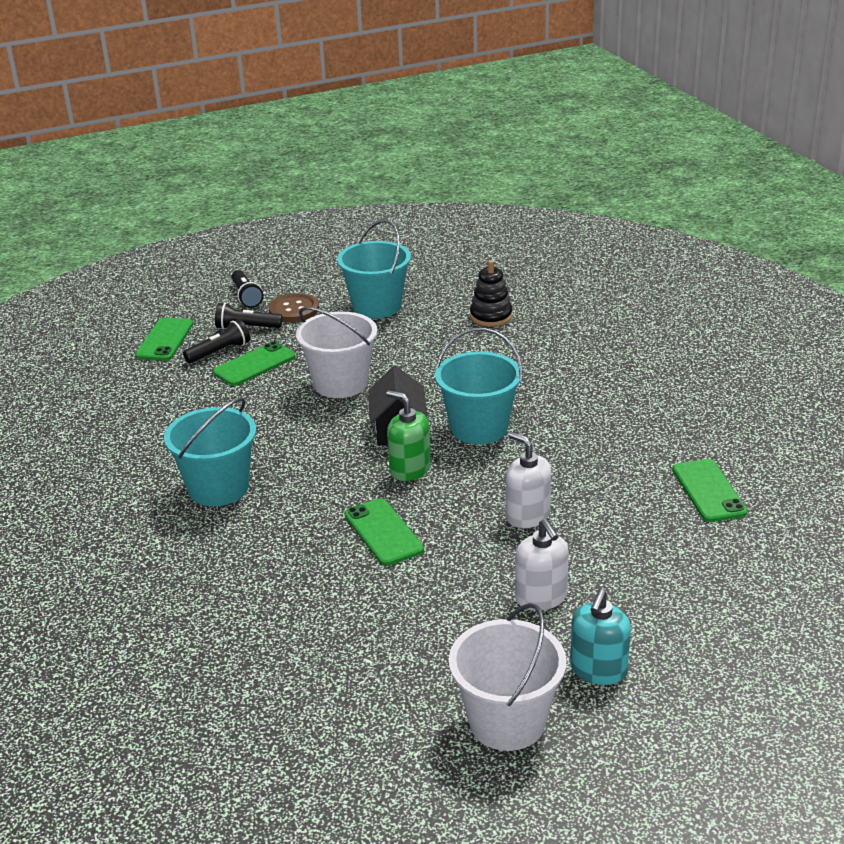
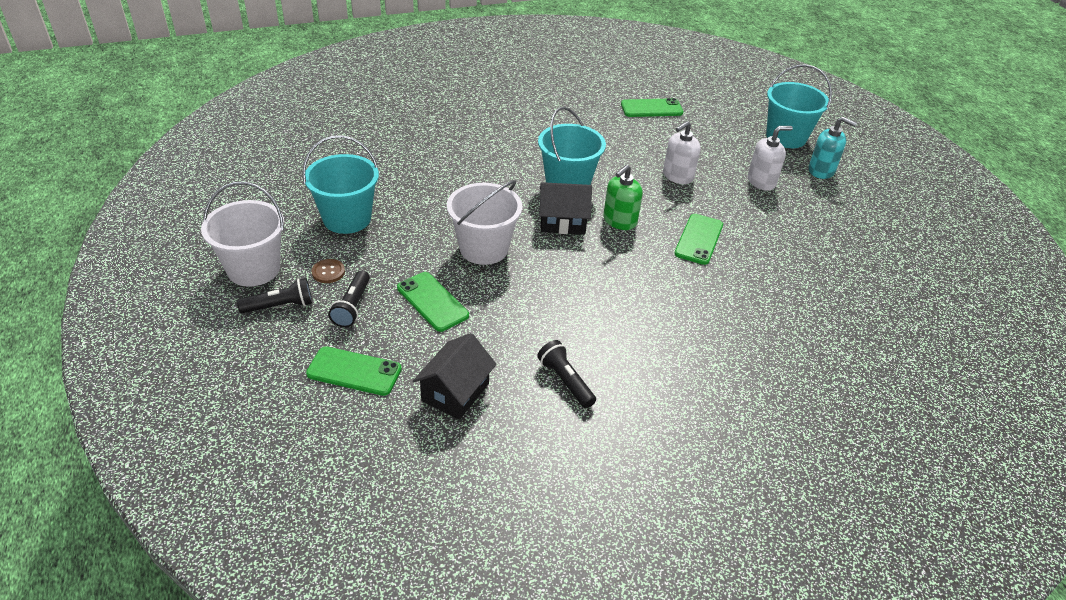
camera: 90 degrees left, 10 degrees up
turquoise bucket [164,398,256,506] -> turquoise bucket moved to [766,64,832,148]
black flashlight [183,319,250,363] -> black flashlight moved to [537,340,596,408]
brown button [268,293,319,322] -> brown button [312,259,345,283], size x0.62
green phone [344,498,424,566] -> green phone turned 45 degrees counterclockwise [674,214,723,265]
white bucket [449,603,566,751] -> white bucket moved to [201,182,284,287]
black stacking toy [470,260,513,327] -> none
none -> black house [413,333,497,420]

